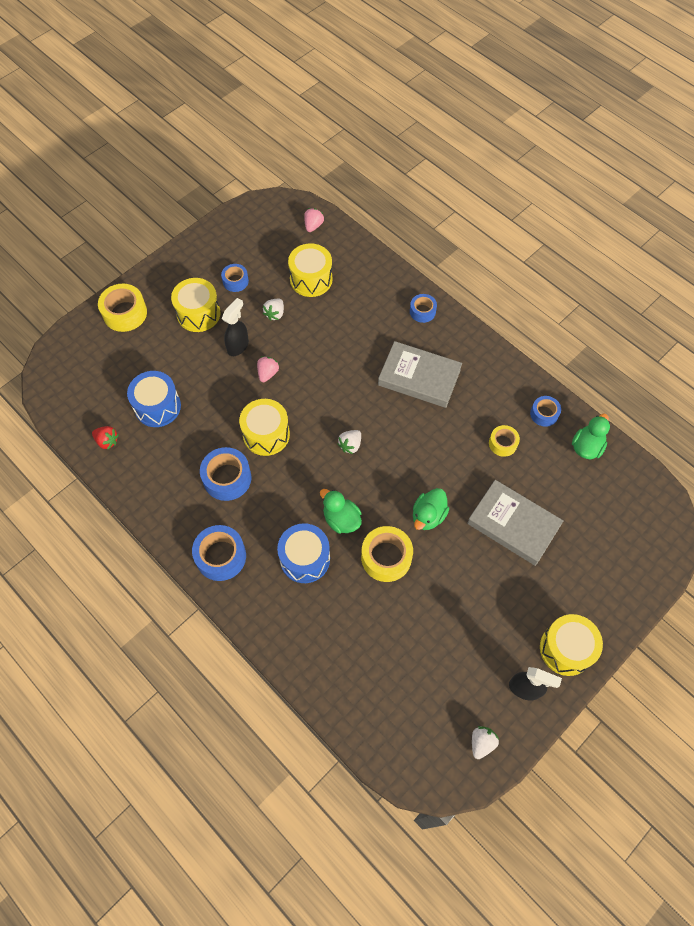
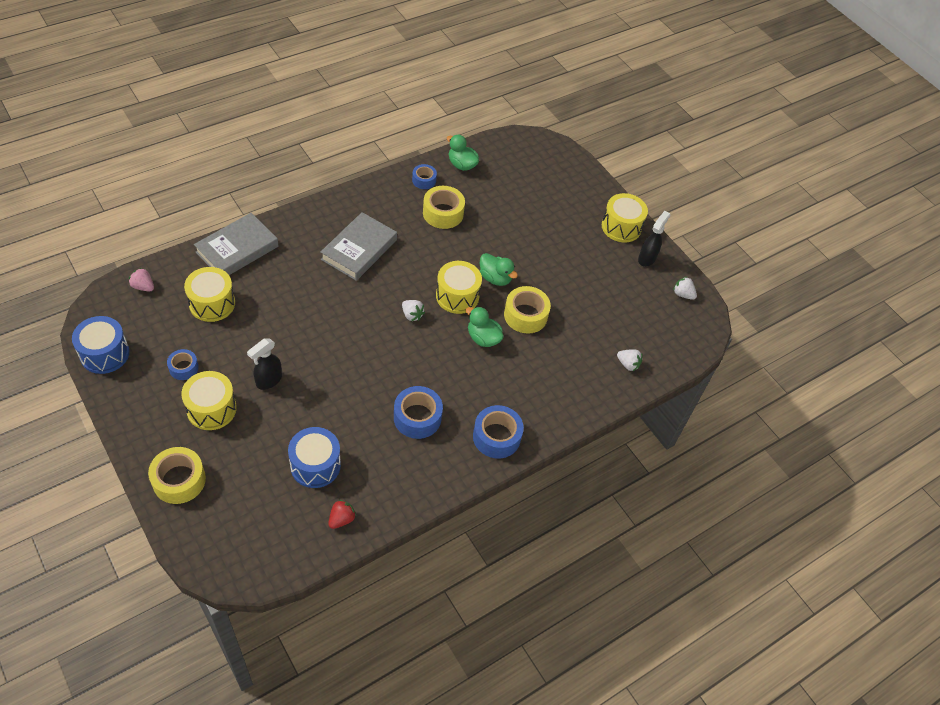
camera: 85 degrees left, 10 degrees down
black spray bottle [222,298,249,356] -> black spray bottle turned 90 degrees counterclockwise [247,338,282,390]
yellow drum [239,399,290,456] -> yellow drum moved to [436,261,482,314]
pink strawberry [257,356,279,382] -> none
white strawberry [263,299,284,321] -> white strawberry moved to [617,349,642,371]
blue drum [277,523,330,583] -> blue drum moved to [72,316,129,374]
green duck [320,489,362,533] -> green duck turned 75 degrees clockwise [466,307,504,347]
blue tape [410,294,437,323] -> none
grey book [467,480,564,566] -> grey book moved to [194,213,279,275]
yellow tape [489,425,520,457] -> yellow tape [423,186,465,229], size x1.66

